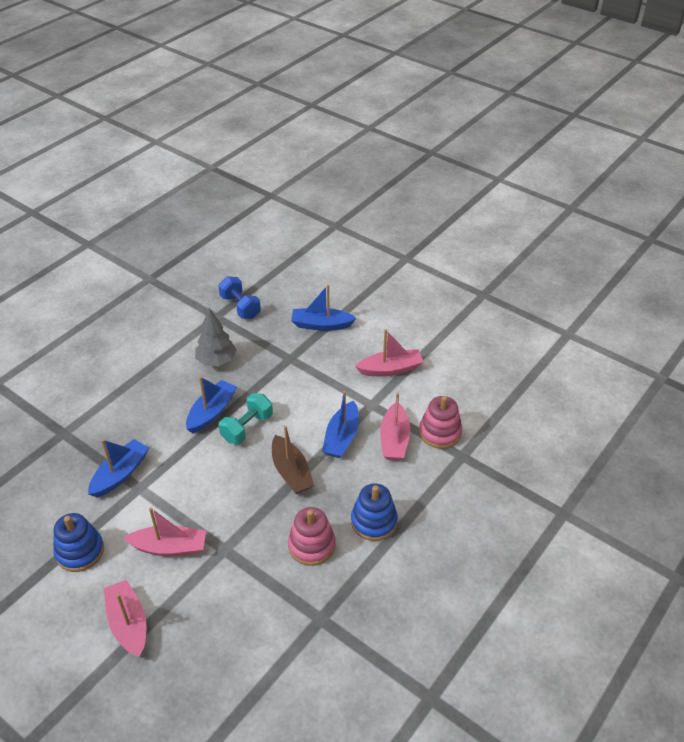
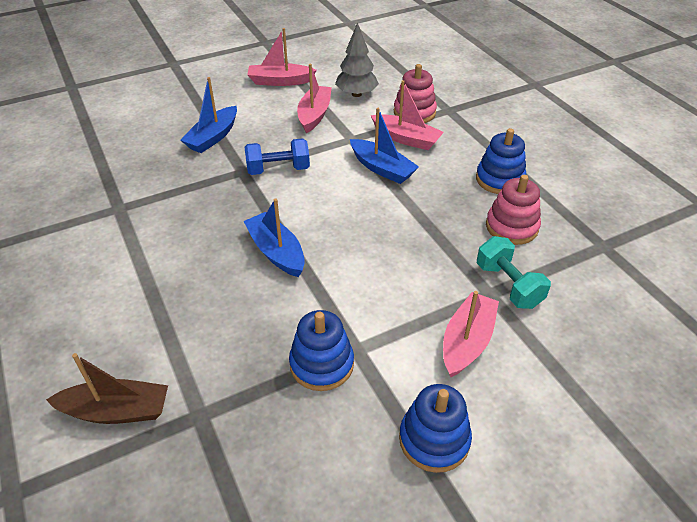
camera: 65 degrees left, 0 degrees up
blue boat [88,439,149,498] -> blue stacking toy [289,310,354,391]
pink boat [104,580,146,657] -> pink boat moved to [247,28,317,86]
grey tree [195,308,237,366] -> grey tree moved to [335,22,379,97]
blue dumbbell [218,276,261,319] -> blue dumbbell moved to [245,138,310,175]
turquoise dumbbell [219,393,273,444] -> turquoise dumbbell moved to [477,236,551,309]
brown boat [272,426,314,494] -> brown boat moved to [46,353,168,424]

